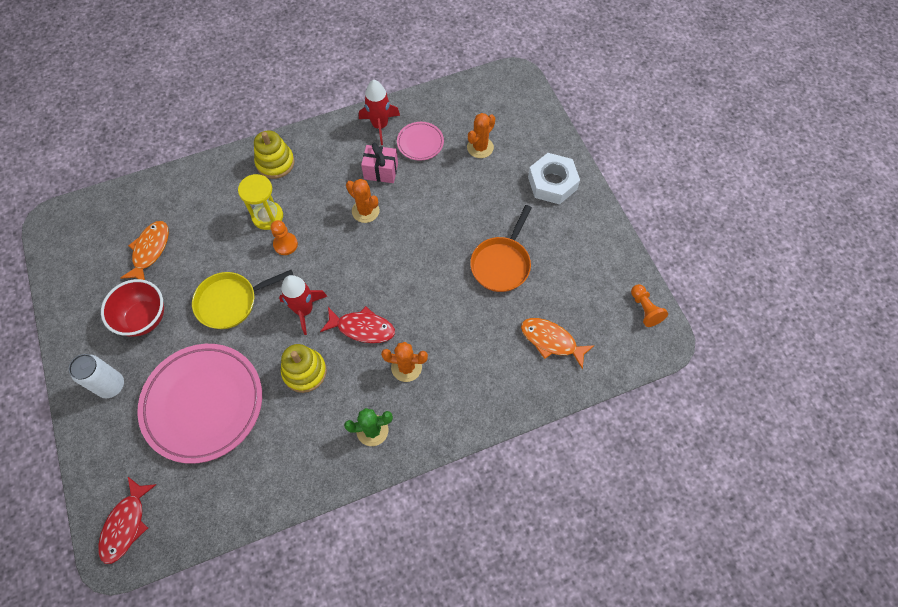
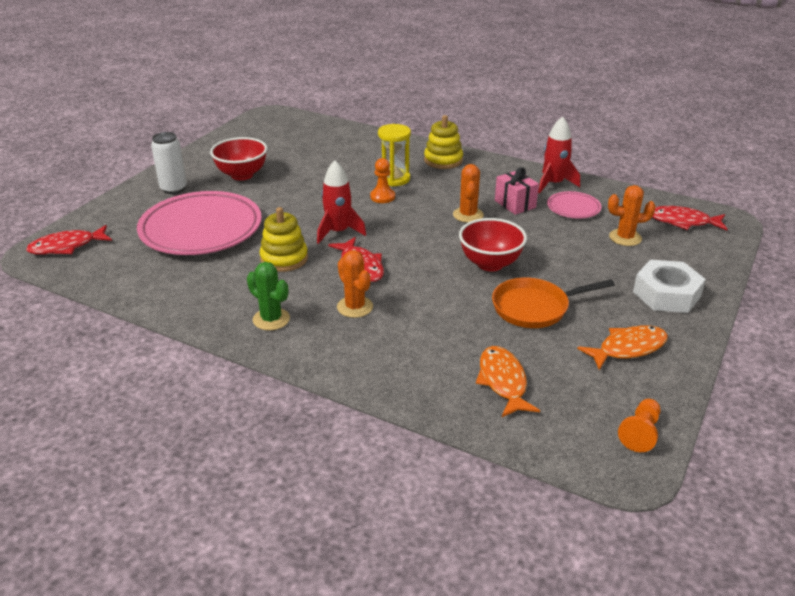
camera: 50 degrees right, 30 degrees down
orange fish [121,221,169,280] -> orange fish moved to [577,325,668,370]
yellow pan [192,270,293,329] -> none
none -> red bowl [459,218,527,271]
none -> red fish [652,206,727,230]

